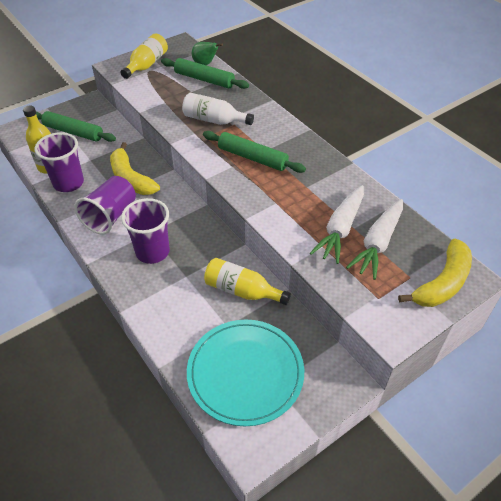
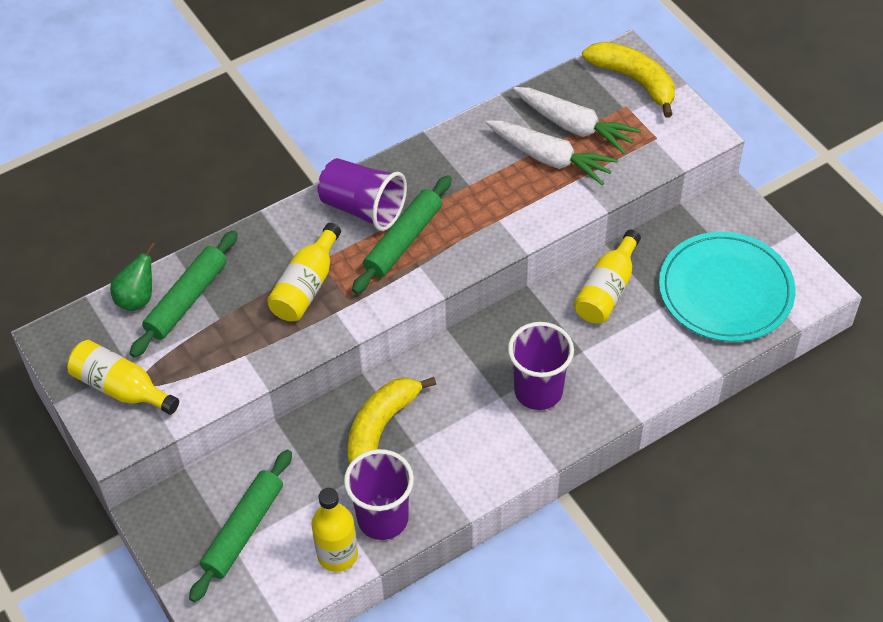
camera: 85 degrees left, 5 degrees up
purple cup [74,176,136,235] -> purple cup moved to [318,158,407,231]
yellow banana [110,142,160,195] -> yellow banana turned 150 degrees clockwise [348,377,436,465]
white bottle [182,93,254,125] -> yellow bottle [267,223,341,321]

